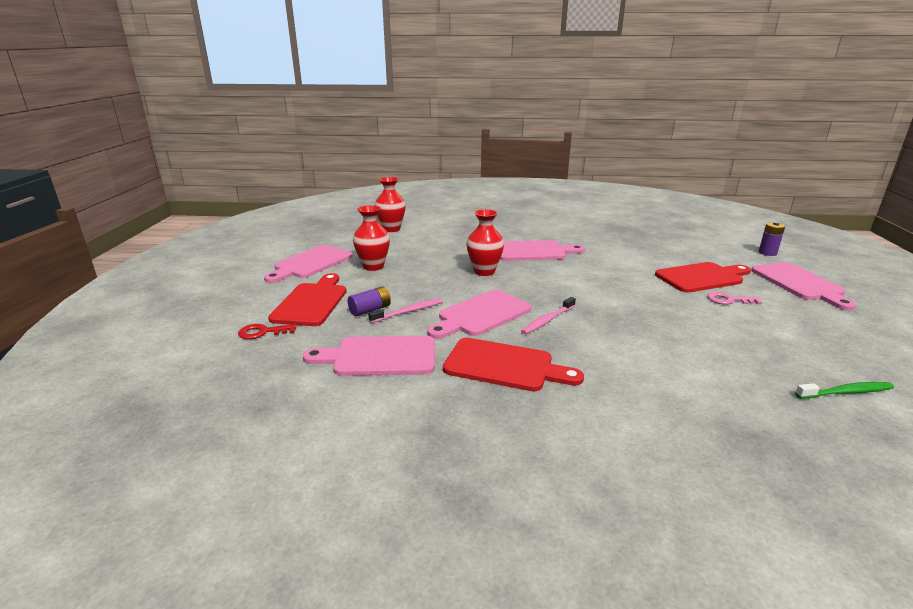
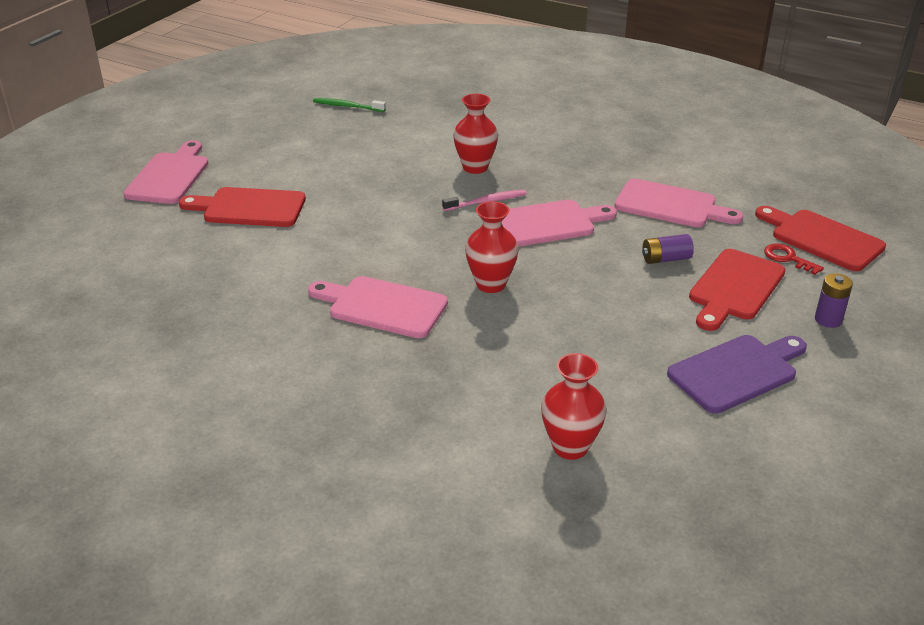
camera: 155 degrees left, 10 degrees up
red key [238,324,296,339] -> red key turned 150 degrees counterclockwise [764,244,824,275]
pink cutting board [264,245,353,283] -> purple cutting board [667,335,807,414]
red vase [353,205,390,271] -> red vase moved to [453,94,498,174]
pink toothbrush [368,298,443,323] -> none
red cutting board [443,338,584,391] -> red cutting board moved to [755,206,886,271]
pink key [707,292,762,305] -> none
purple battery [759,222,785,256] -> purple battery moved to [815,273,853,328]

